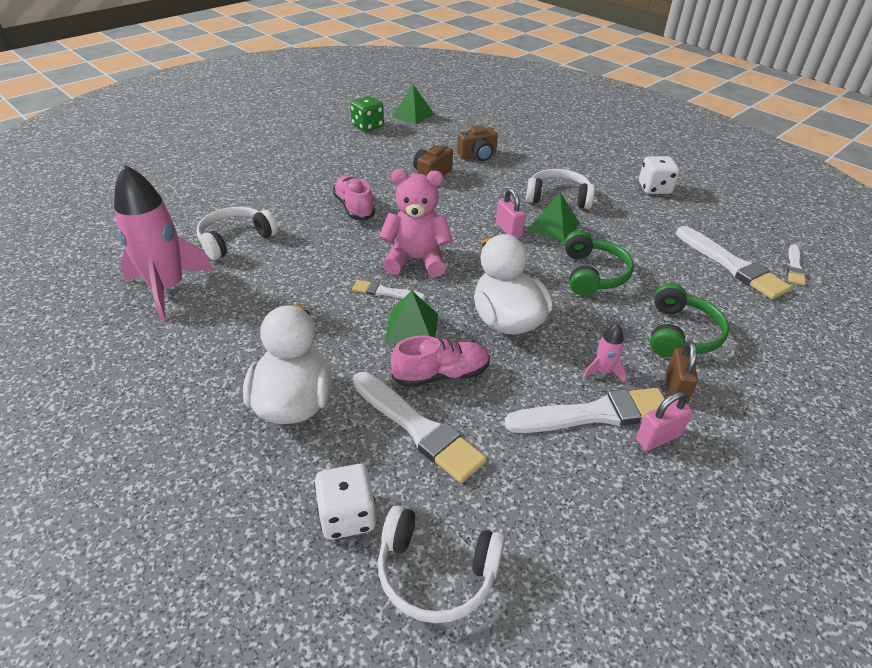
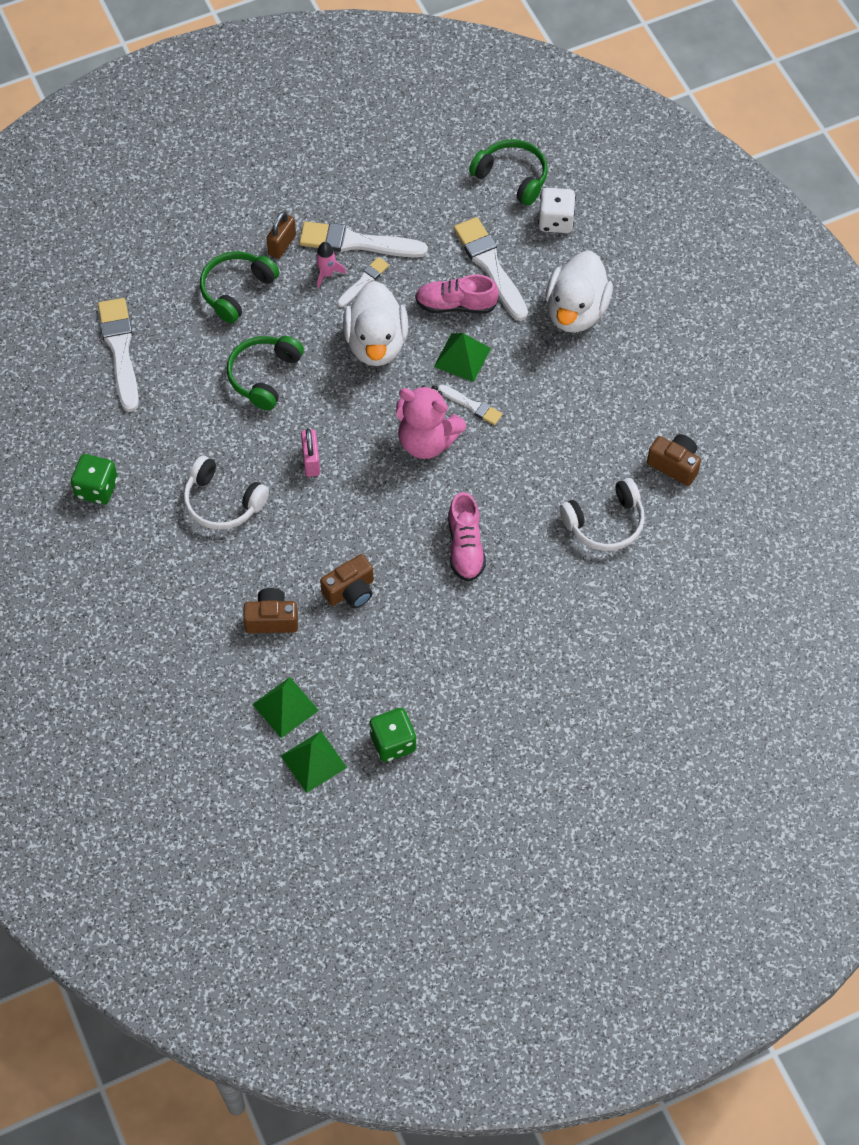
camera: 160 degrees left, 20 degrees up
pink rocket [114,165,214,321] -> brown camera [647,434,701,486]
white headphones [378,505,505,623] -> green headphones [469,139,548,206]
green pyramid [528,192,580,242] -> green pyramid moved to [252,677,319,738]
pink padlock [636,392,693,451] -> none
white dice [639,156,680,194] -> green dice [71,454,118,505]
white brush [787,244,806,286] -> white brush moved to [337,257,389,307]

